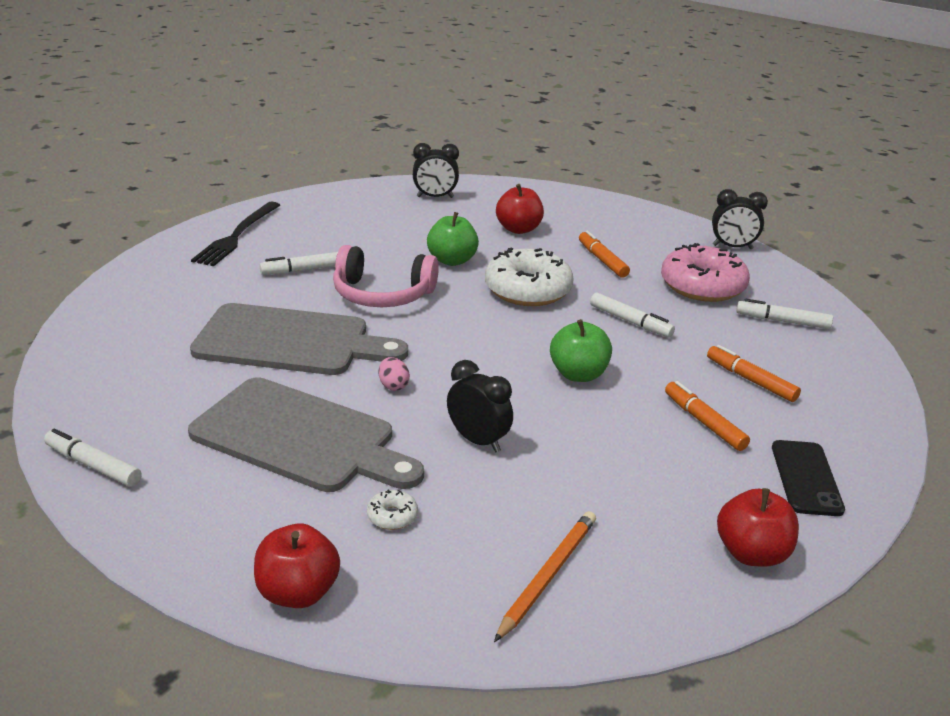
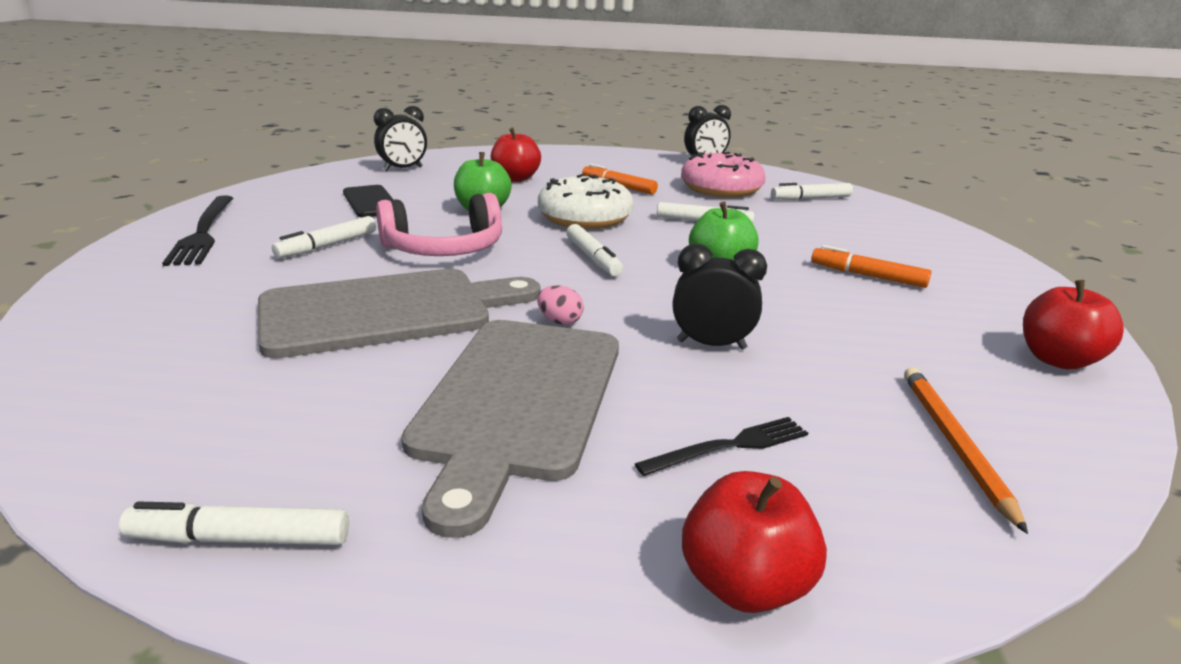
camera: 30 degrees left, 5 degrees down
grey cutting board [188,377,424,492] -> grey cutting board turned 105 degrees clockwise [401,320,619,538]
white donut [367,490,418,530] -> black fork [635,417,808,476]
orange marker [707,345,801,402] -> none
black phone [772,440,845,516] -> black phone moved to [343,185,394,217]
none -> white marker [566,224,623,276]

